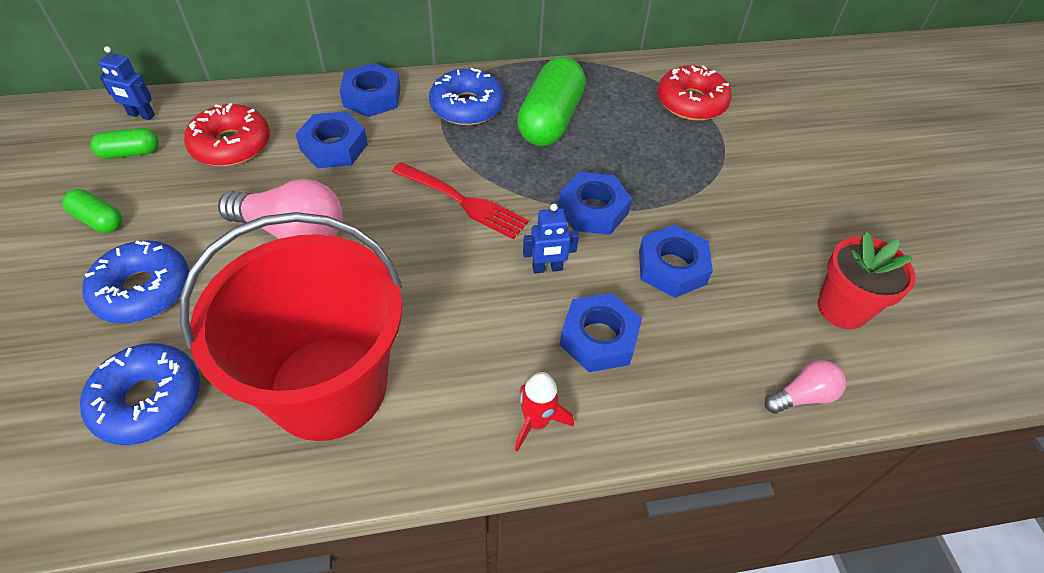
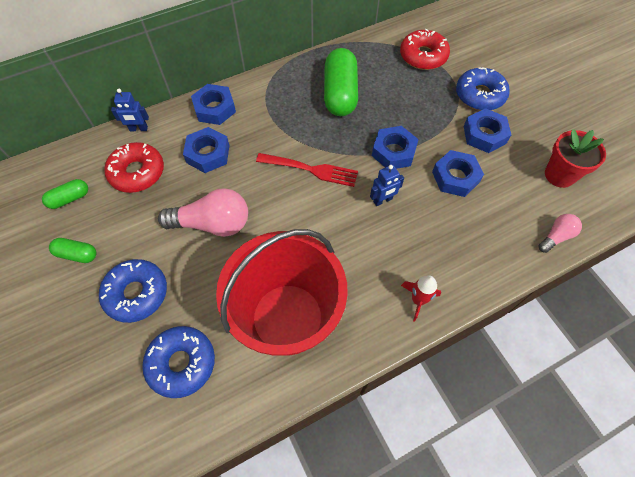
camera: 15 degrees left, 10 degrees up
blue robot [99,46,155,120] -> blue robot moved to [111,89,149,131]
blue donut [429,68,504,125] -> blue donut moved to [456,67,510,110]
blue nut [560,293,642,372] -> blue nut moved to [464,108,511,153]

